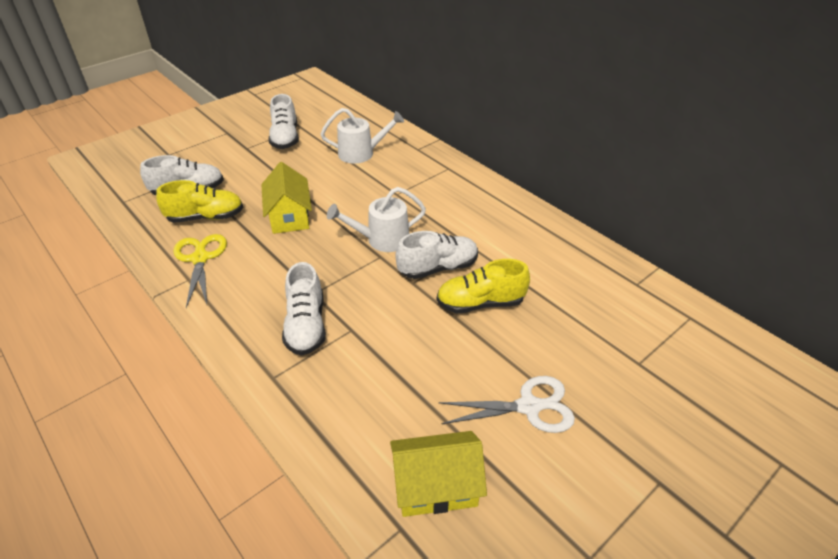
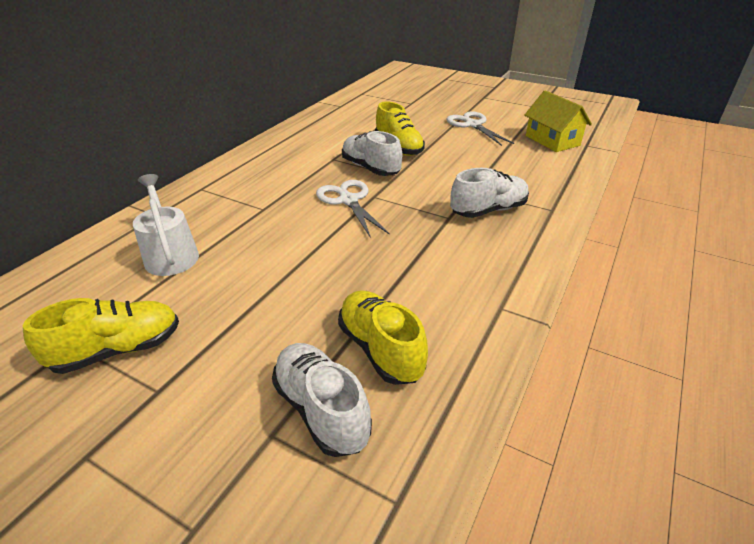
camera: 110 degrees left, 5 degrees down
yellow scissors [173,234,227,308] -> none
yellow house [261,162,312,234] -> none
white shoe [268,94,299,149] -> yellow shoe [23,298,179,374]
white watering can [327,187,426,252] -> white scissors [316,180,390,238]

